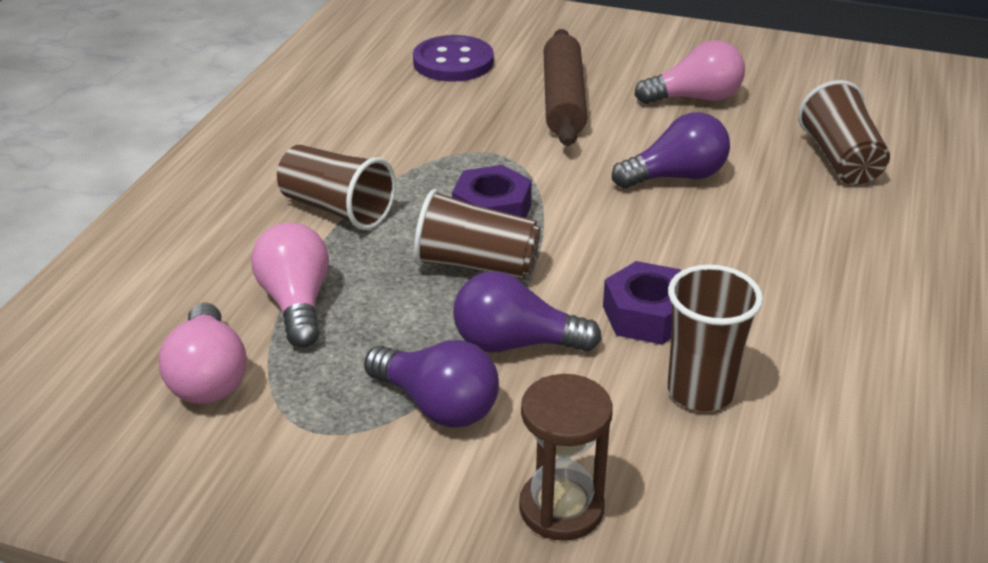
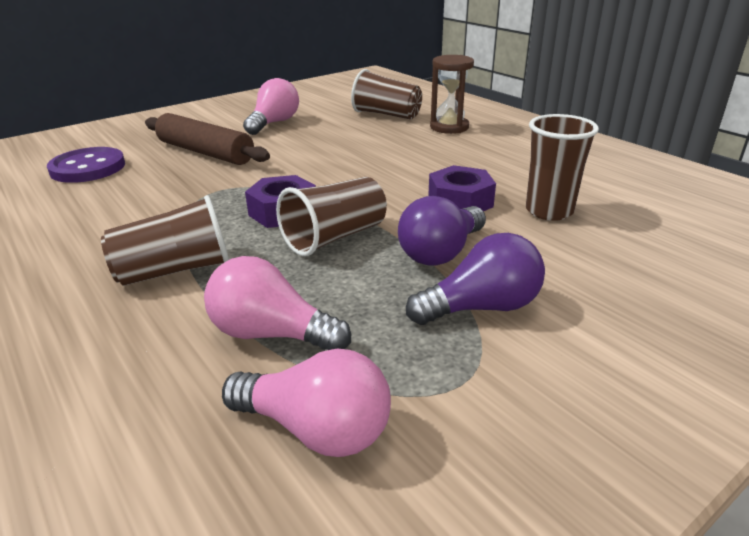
camera: 55 degrees left, 5 degrees down
brown hourglass [519,374,613,541] -> brown hourglass moved to [430,55,474,134]
purple light bulb [612,112,730,188] -> none

